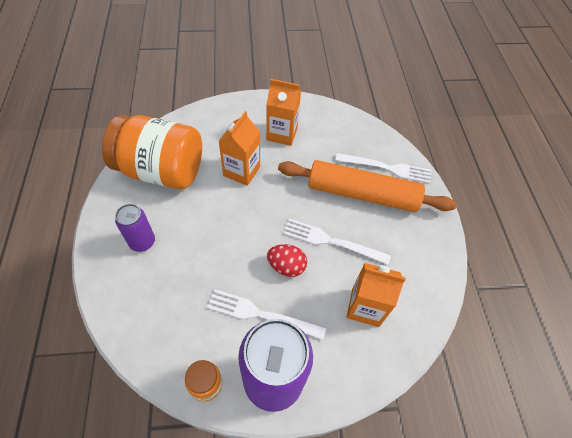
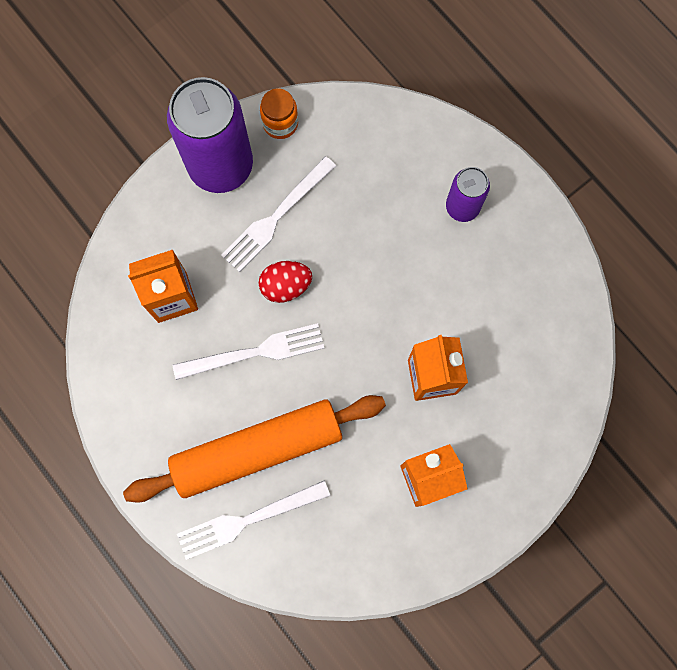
camera: 150 degrees right, 20 degrees up
orange jar [102,115,202,189] -> none
white fork [207,289,326,340] -> white fork turned 150 degrees clockwise [221,156,336,272]

